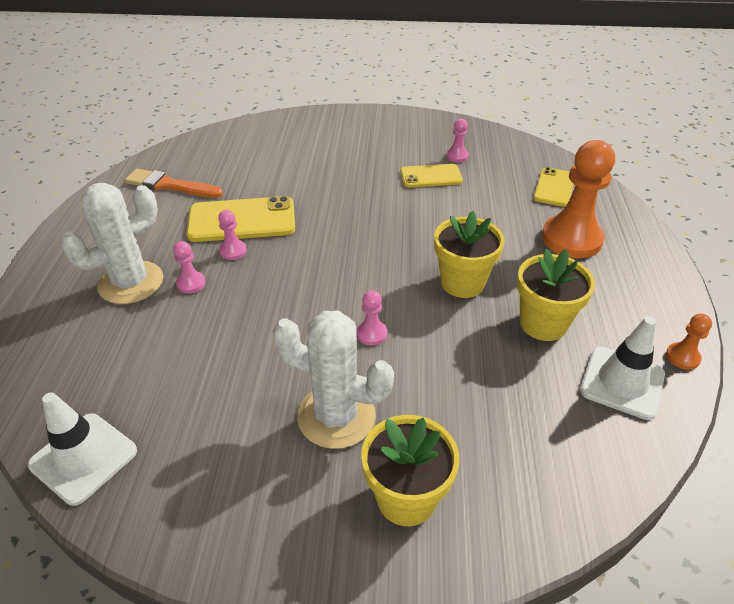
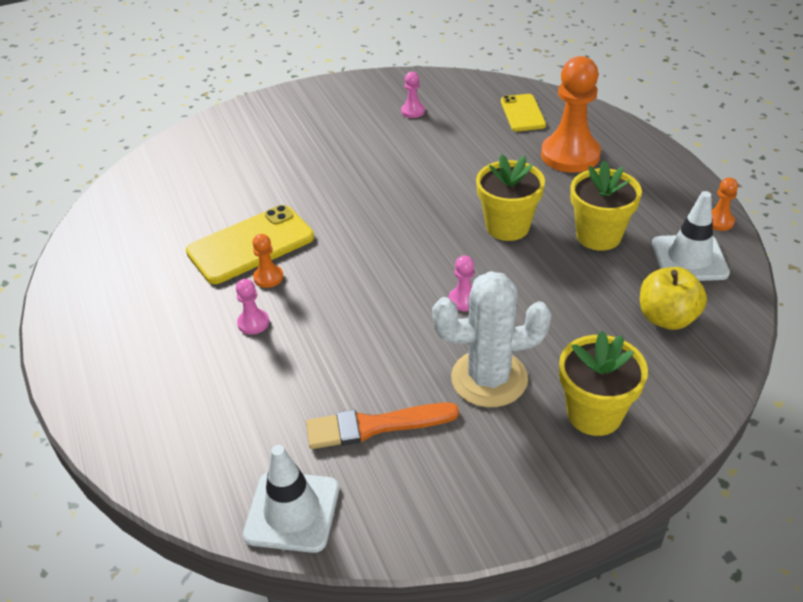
camera: 25 degrees left, 0 degrees up
white cactus [60,183,163,304] -> none
orange brush [125,169,223,198] -> orange brush moved to [306,403,459,449]
pink pawn [218,210,247,260] -> orange pawn [252,234,283,288]
yellow phone [400,164,463,187] -> none
none -> yellow apple [640,267,707,330]

